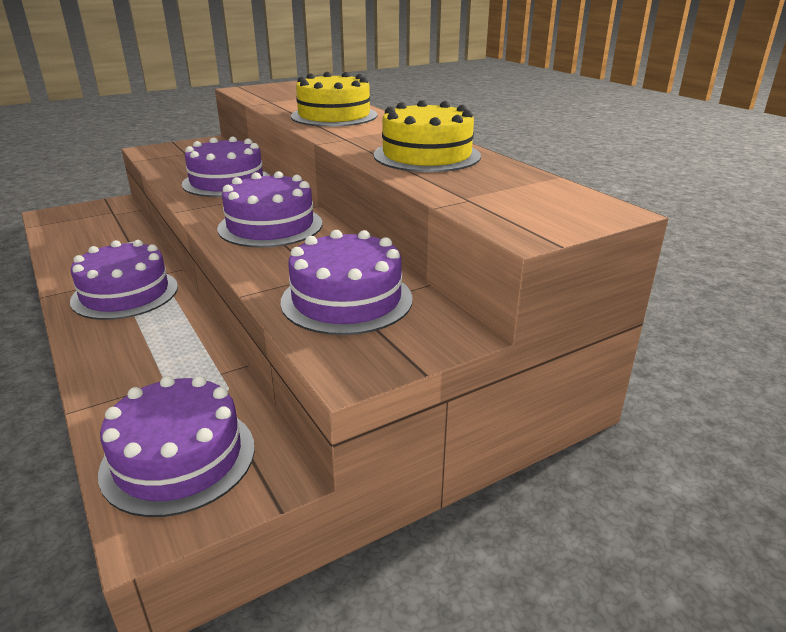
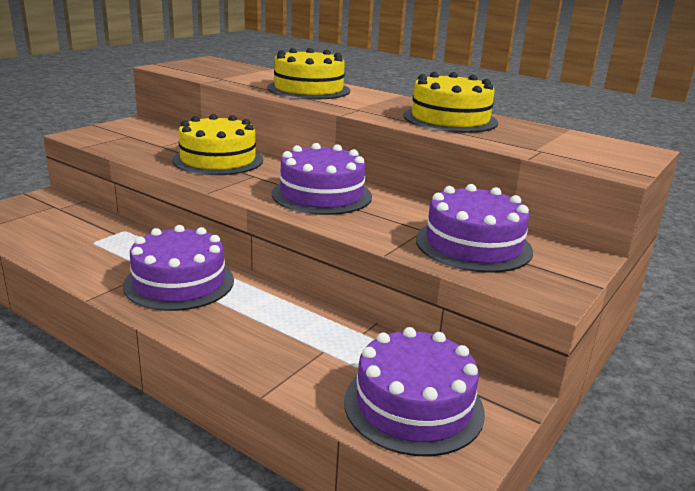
camera: 25 degrees left, 5 degrees down
purple cake [182,136,270,197] -> yellow cake [172,114,263,175]

